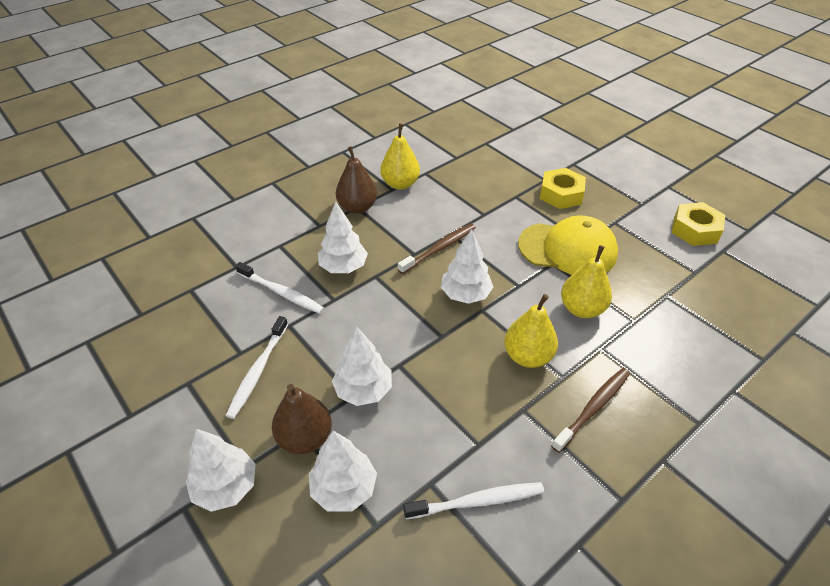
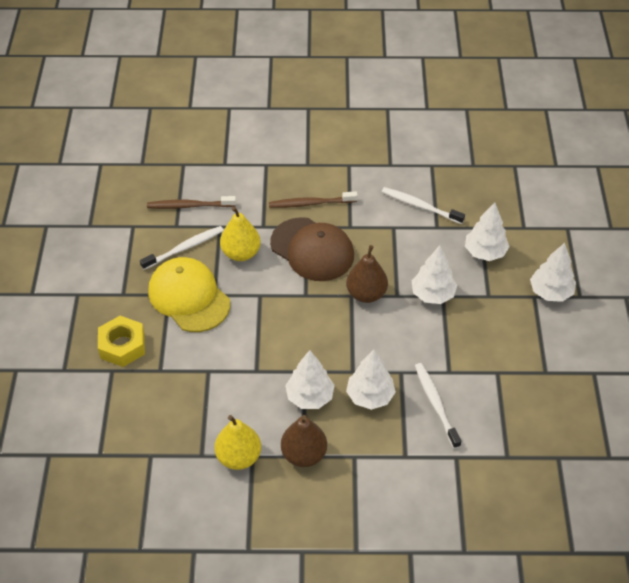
camera: 140 degrees left, 5 degrees up
white toothbrush [226,316,288,419] -> white toothbrush moved to [140,226,224,270]
brown pear [272,384,332,454] -> brown pear moved to [346,245,388,303]
brown toothbrush [398,224,476,274] -> brown toothbrush moved to [147,196,236,209]
white tree [441,229,493,304] -> white tree moved to [285,350,335,409]
yellow pear [504,294,558,368] -> brown cap [270,217,354,281]
yellow nut [671,202,725,246] -> none

